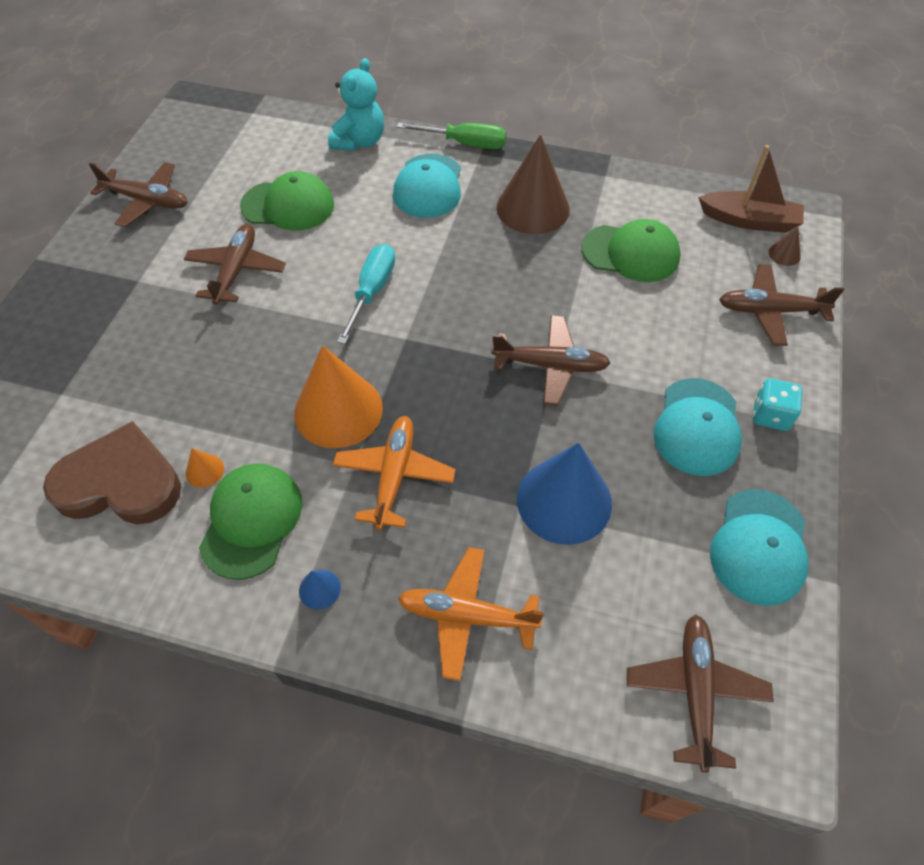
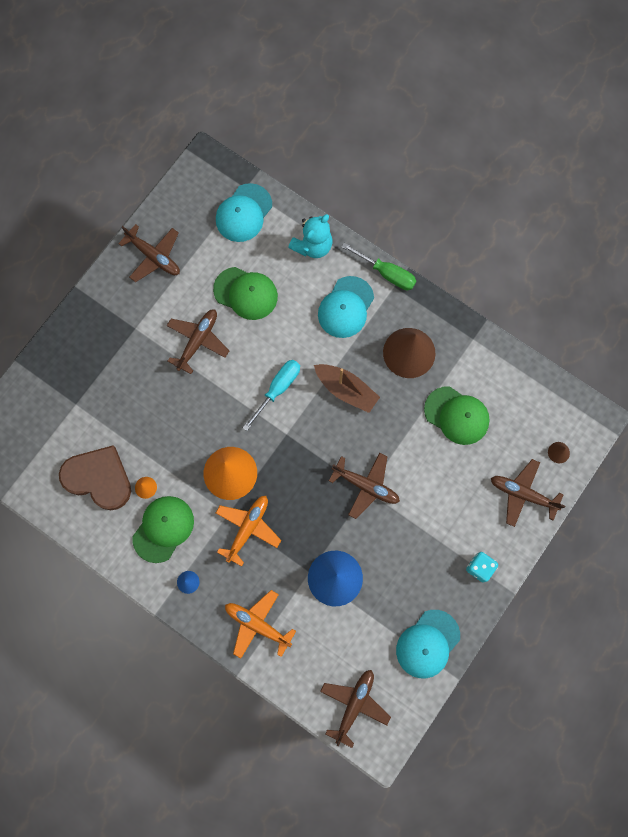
camera: 20 degrees right, 20 degrees up
turquoise cap [654,378,742,476] -> turquoise cap moved to [216,183,272,242]
brown boat [698,145,804,233] -> brown boat moved to [314,364,380,413]

